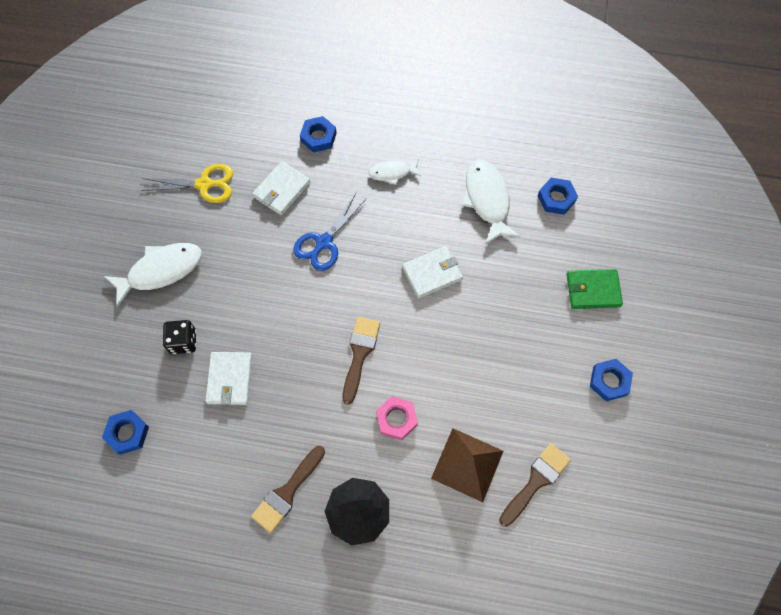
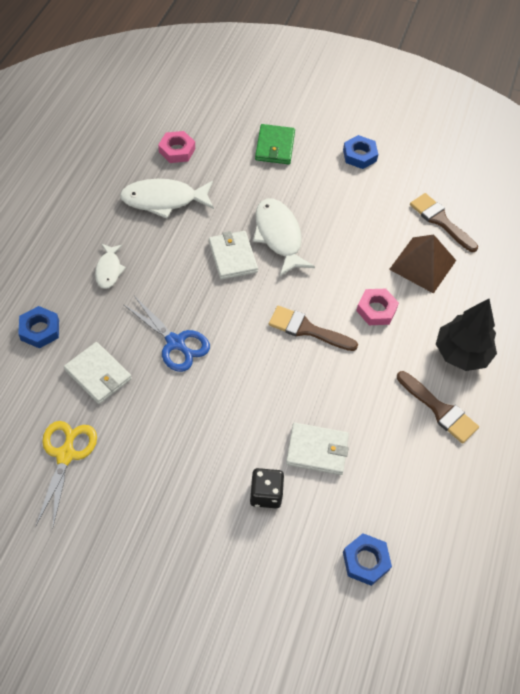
camera: 85 degrees left, 10 degrees down
white fish [104,243,202,307] -> white fish moved to [253,199,315,276]
blue nut [538,178,578,215] -> pink nut [158,131,195,163]

